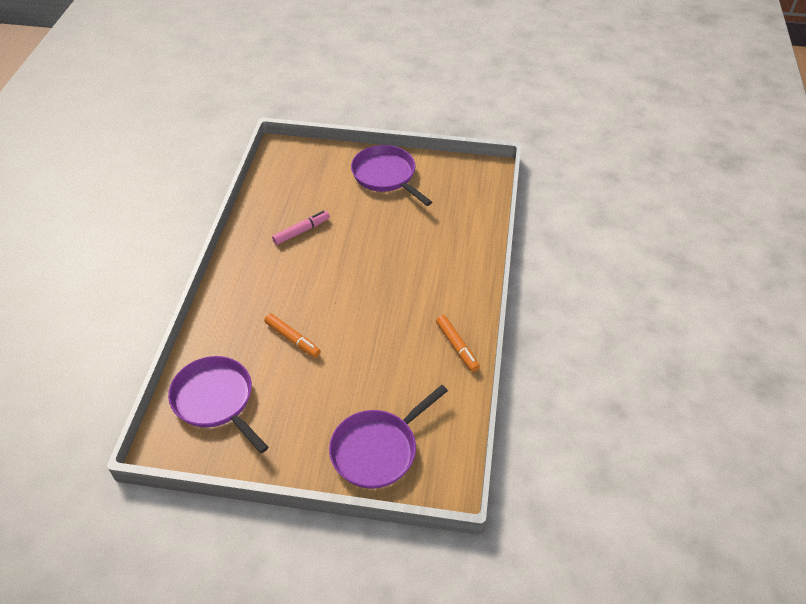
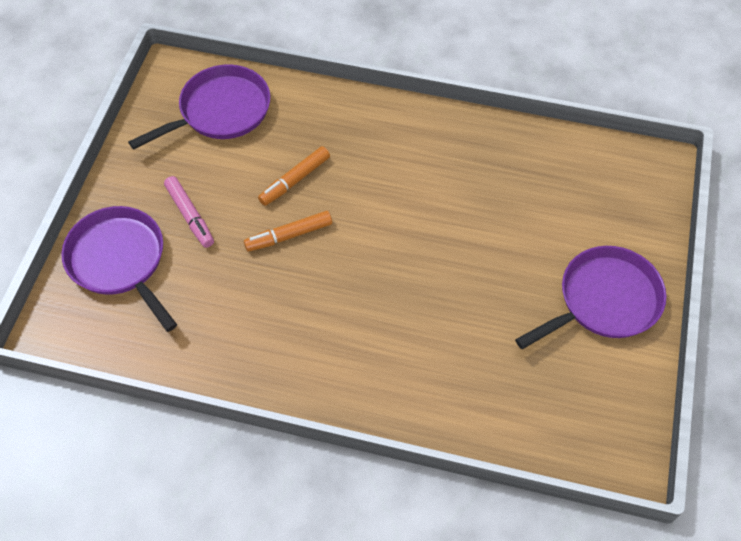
camera: 95 degrees right, 10 degrees up
pink marker [272,211,330,245] -> pink marker moved to [164,176,214,248]
orange marker [436,315,480,372] -> orange marker moved to [244,211,332,252]

